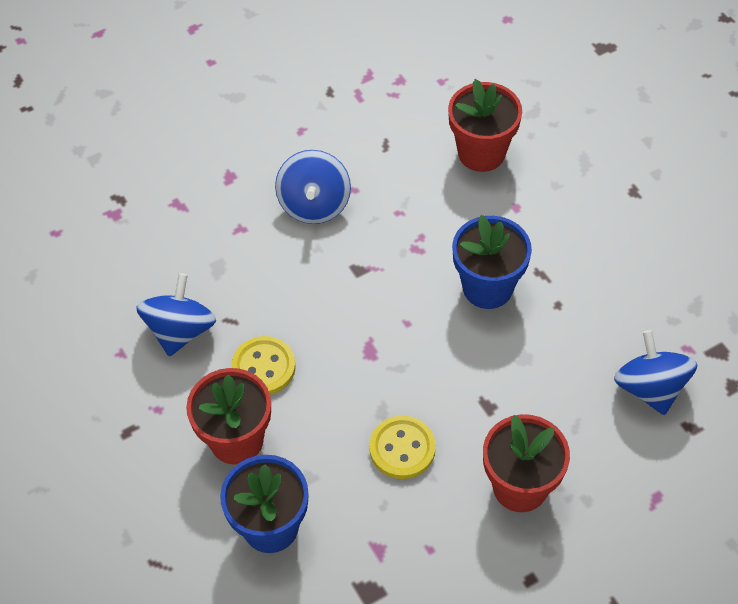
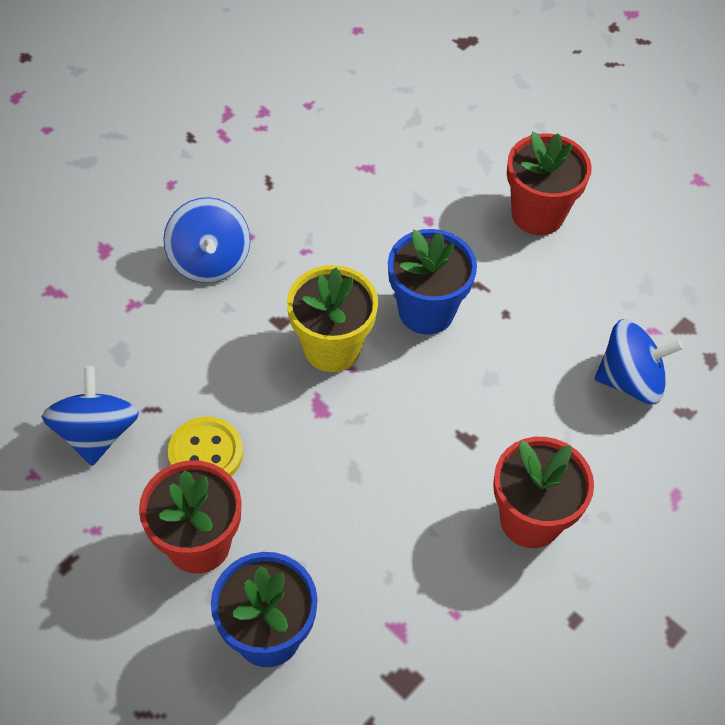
camera: 20 degrees left, 0 degrees up
yellow button [369,416,436,479] -> none
red flower pot [448,79,522,172] -> red flower pot moved to [507,132,592,235]
blue spinning top [614,330,697,415] -> blue spinning top turned 120 degrees clockwise [595,319,683,404]
none -> yellow flower pot [287,265,378,372]

